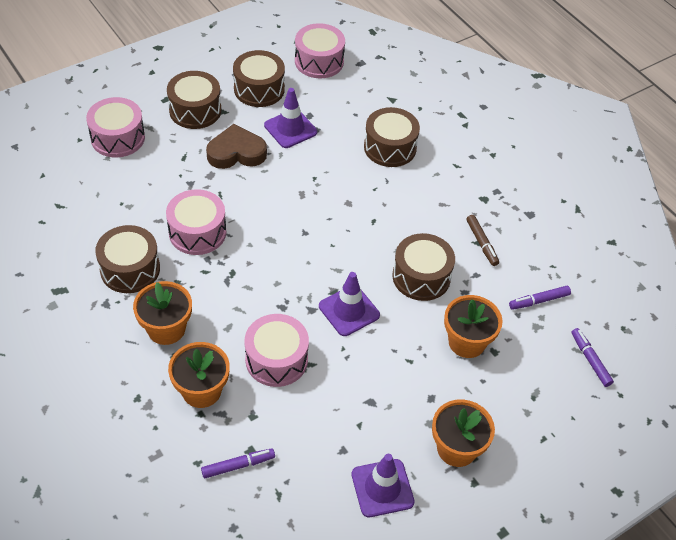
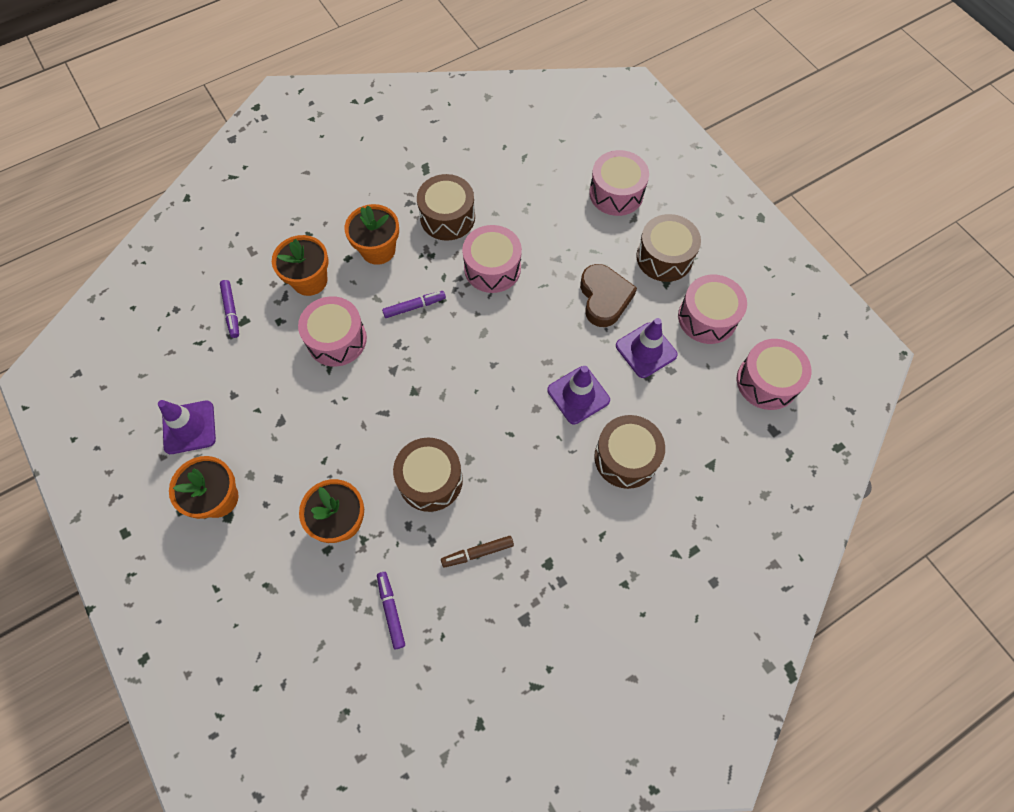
camera: 95 degrees right, 15 degrees up
brown drum [233,50,285,107] -> pink drum [678,275,747,344]
purple traffic cone [319,272,380,336] -> purple traffic cone moved to [547,366,610,424]
purple marker [571,328,614,387] -> purple marker moved to [382,291,446,318]

